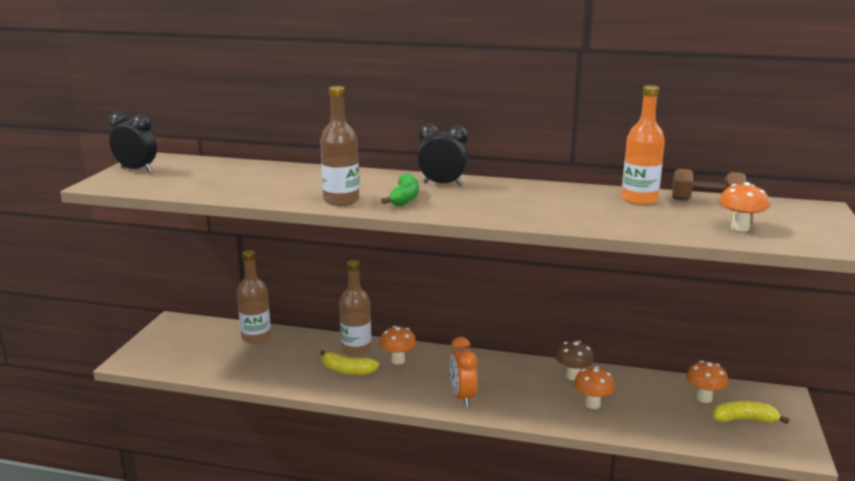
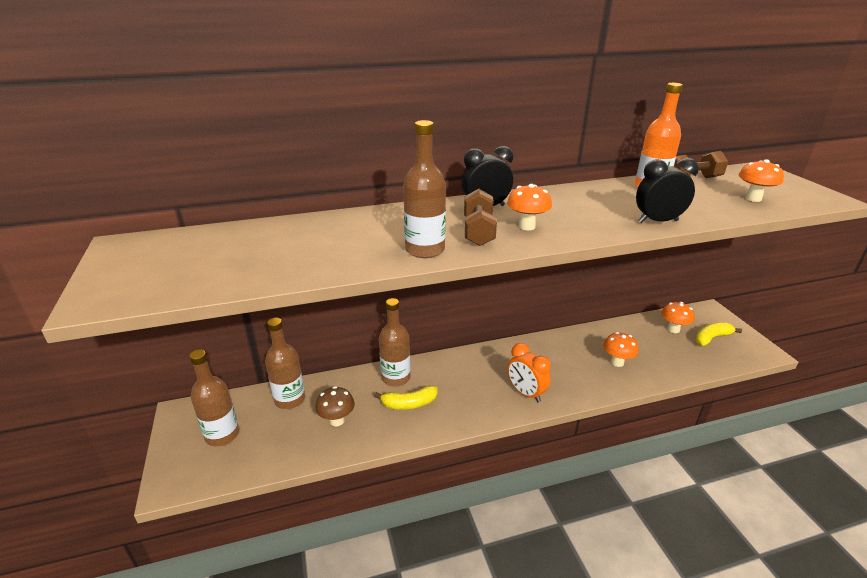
camera: 30 degrees left, 10 degrees up
black clock [109,112,157,172] -> black clock moved to [636,158,699,223]
orange mushroom [379,326,416,364] -> orange mushroom moved to [507,184,552,230]
green banana [381,173,419,206] -> brown dumbbell [464,189,497,246]
brown mushroom [556,341,594,380] -> brown mushroom moved to [315,386,355,426]
none -> brown bottle [189,349,239,446]

